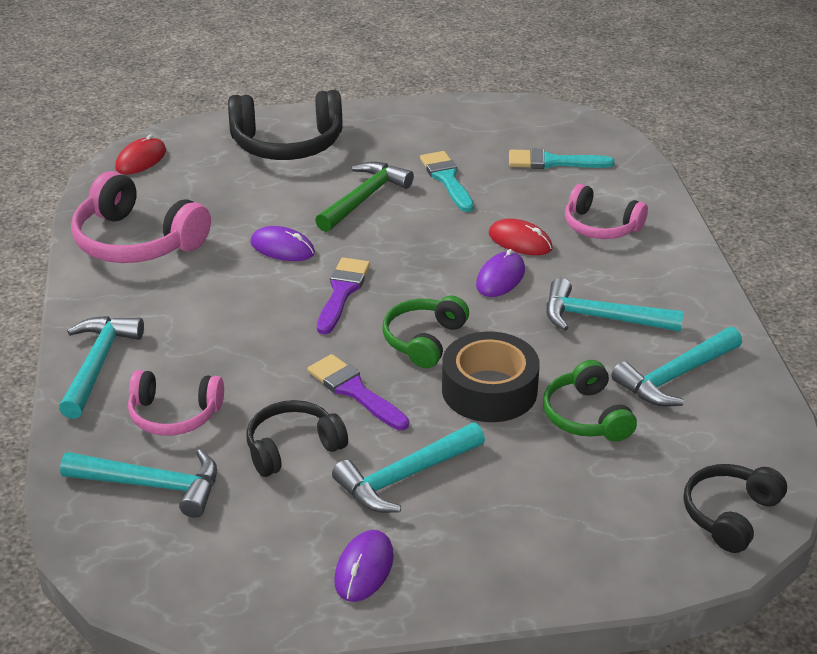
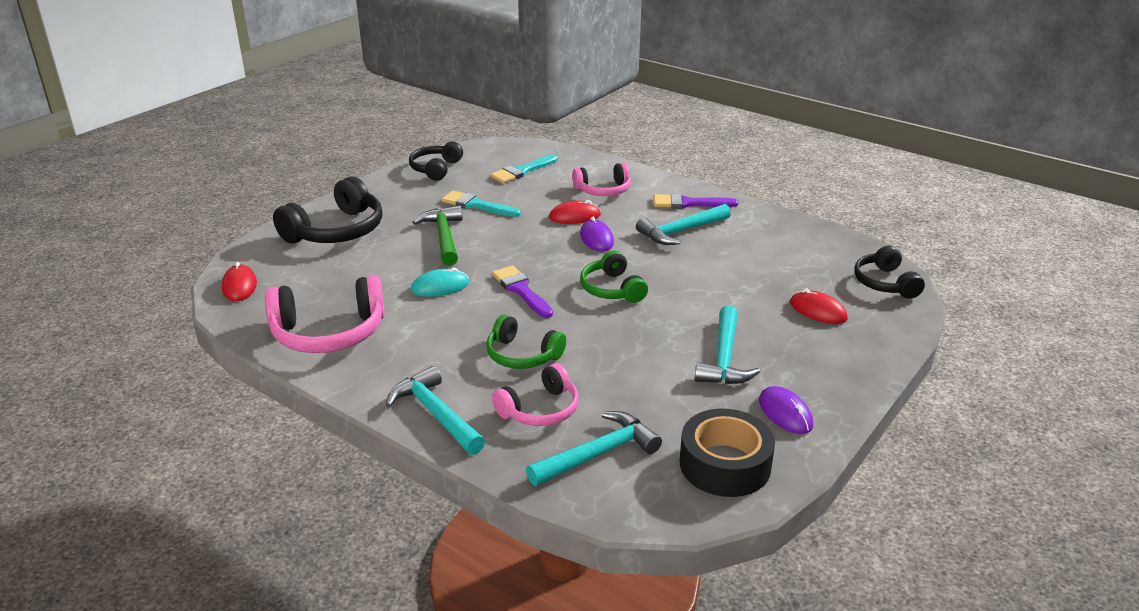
camera: 45 degrees left, 5 degrees down
black headphones [246,400,348,477] -> black headphones moved to [409,141,463,181]
purple mouse [250,226,315,261] -> turquoise mouse [411,268,469,297]
purple brush [307,354,409,430] -> purple brush moved to [653,193,738,208]
black tape [442,331,540,422] -> black tape moved to [680,409,775,497]
green headphones [543,360,637,442] -> green headphones moved to [486,315,566,369]
turquoise hammer [611,327,742,407] -> none
none -> red mouse [790,288,848,324]

